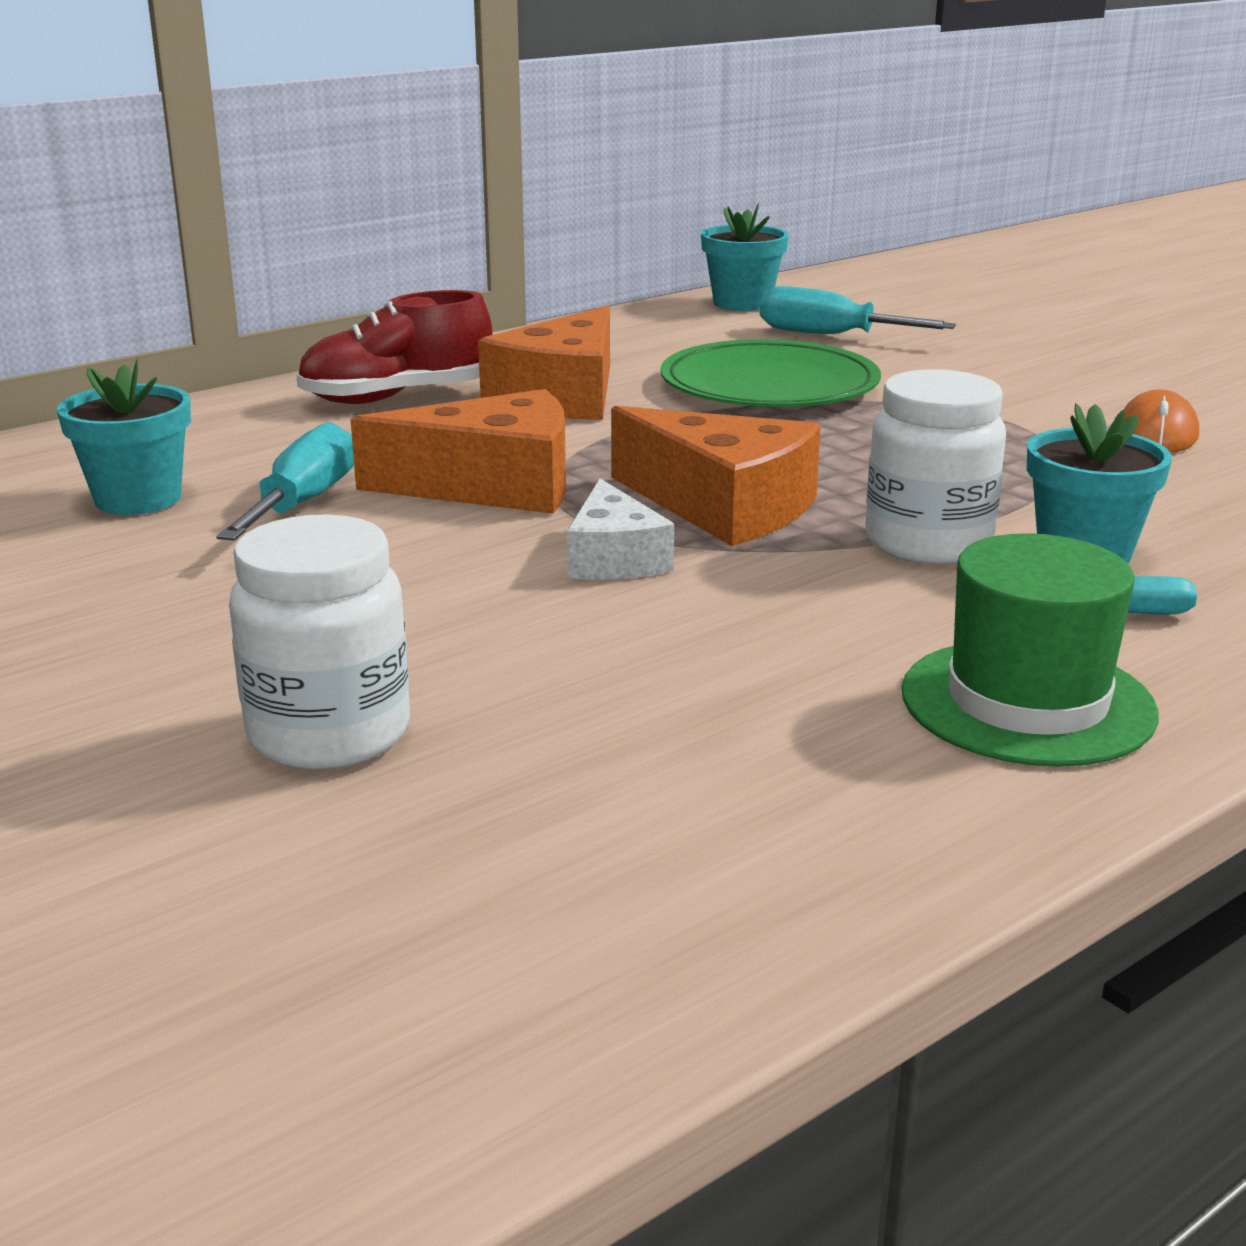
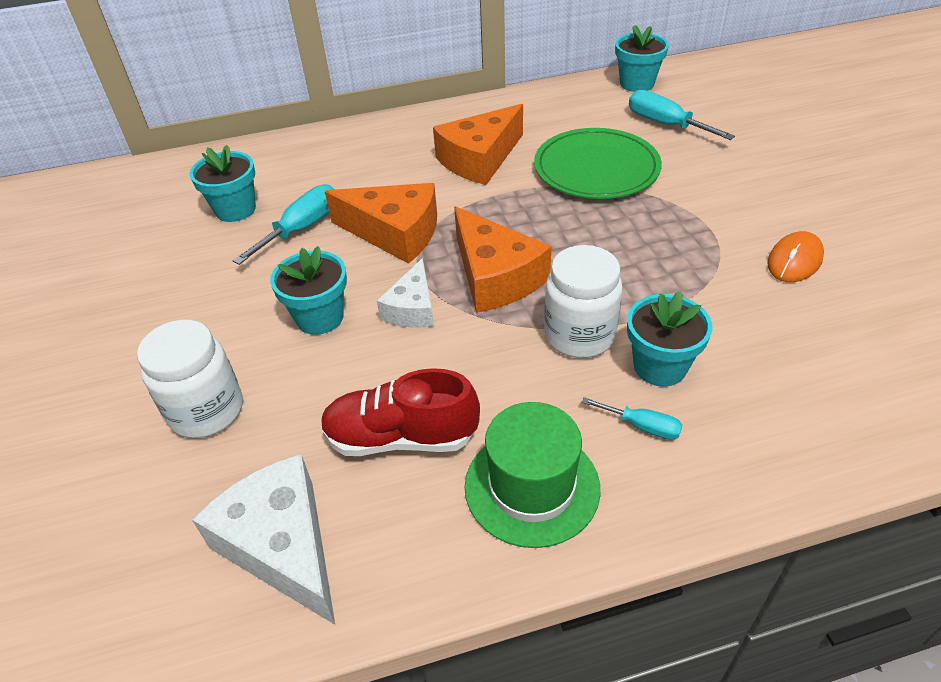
camera: 25 degrees right, 20 degrees up
red shoe [296,290,492,404] -> red shoe moved to [321,368,480,456]
none -> white cheese [192,454,335,625]
none -> turquoise flower pot [270,246,347,335]

